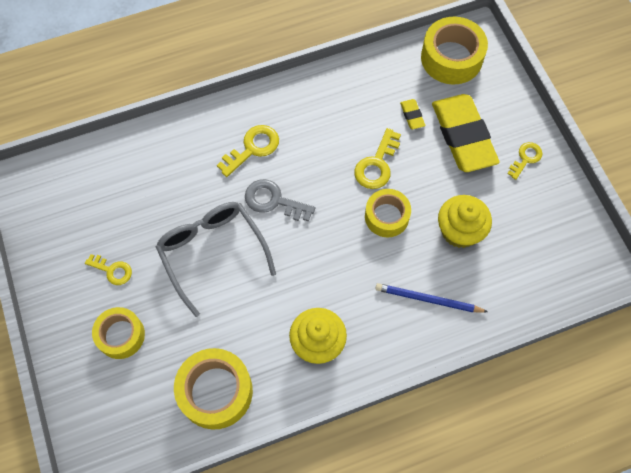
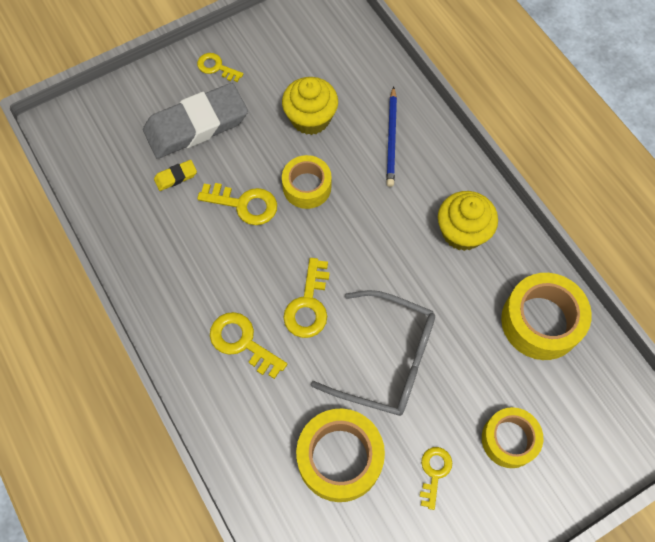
camera: 100 degrees left, 0 degrees up
grey glasses [156,202,276,317] -> grey glasses turned 120 degrees counterclockwise [311,290,435,416]
grey key [245,179,316,222] -> yellow key [283,258,330,338]
yellow tape [421,17,488,84] -> yellow tape moved to [296,409,385,502]
yellow eraser [432,94,500,172] -> grey eraser [143,83,248,159]

